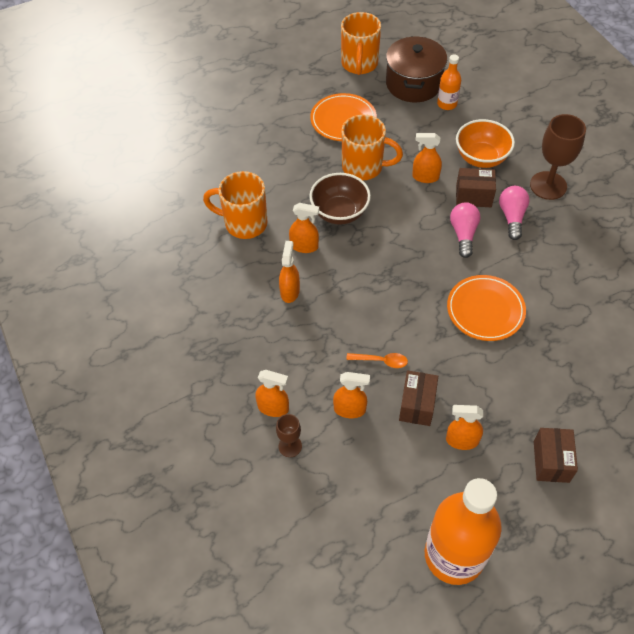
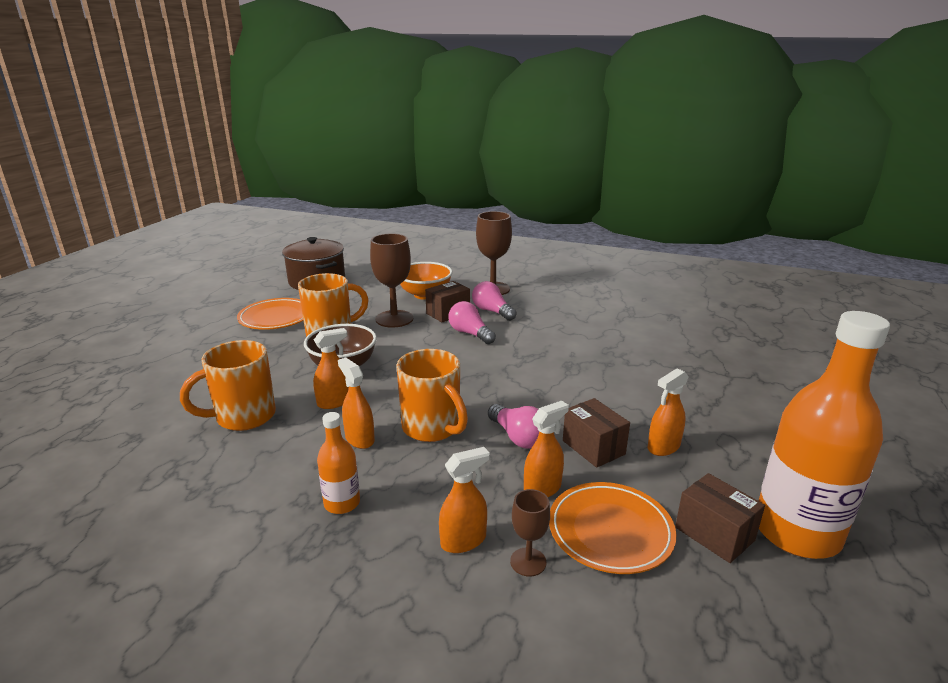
camera: 45 degrees left, 30 degrees down
orange mug [341,12,381,75] -> orange mug moved to [397,349,468,442]
orange spoon [346,353,408,368] -> pink light bulb [488,404,539,448]
orange spray bottle [412,133,442,183] -> brown goblet [370,233,413,328]
orange bottle [437,54,461,110] -> orange bottle moved to [317,412,360,514]
orange plate [447,275,526,341] -> orange plate moved to [549,482,676,574]
brown box [534,428,578,483] -> brown box moved to [675,473,765,563]

